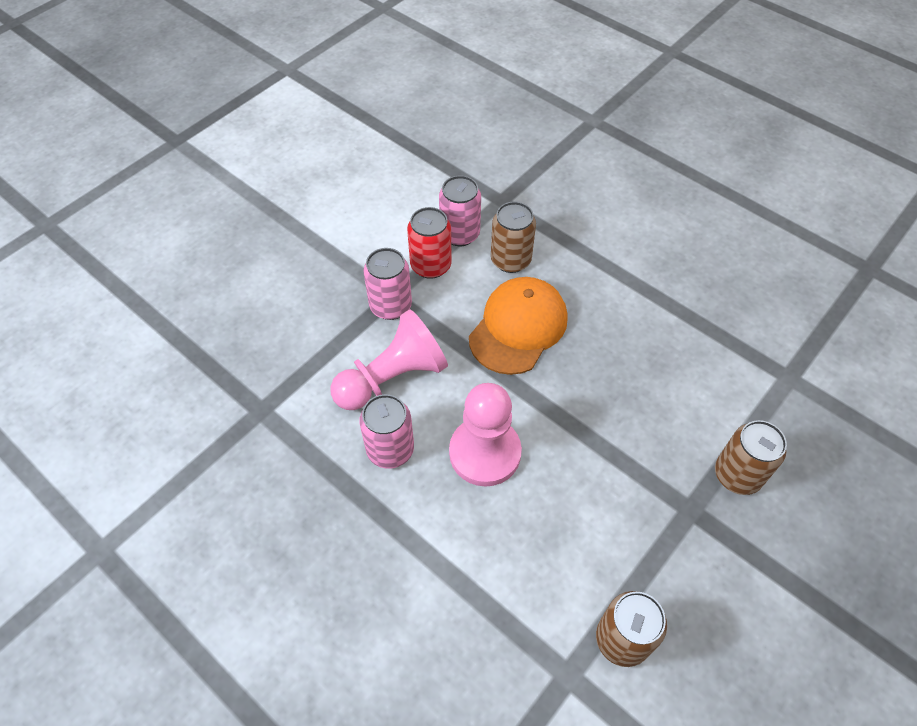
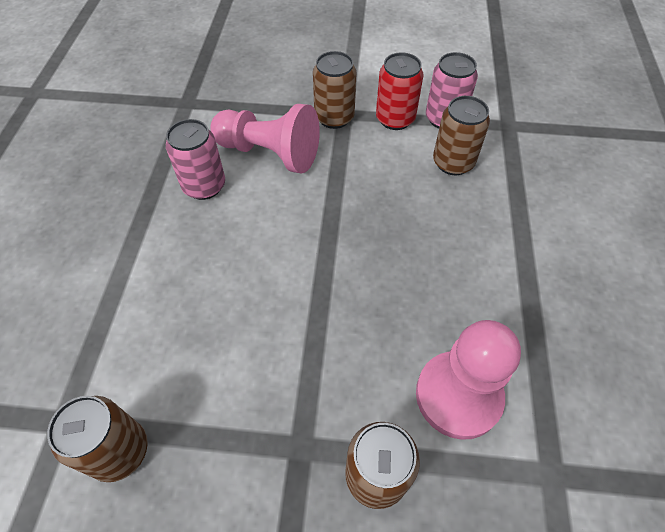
camera: 55 degrees right, 0 degrees up
pink can [363,248,412,320] -> brown can [313,51,357,129]
pink pawn [449,383,522,487] -> pink pawn moved to [416,320,521,440]
orange cap [469,277,568,375] -> none

